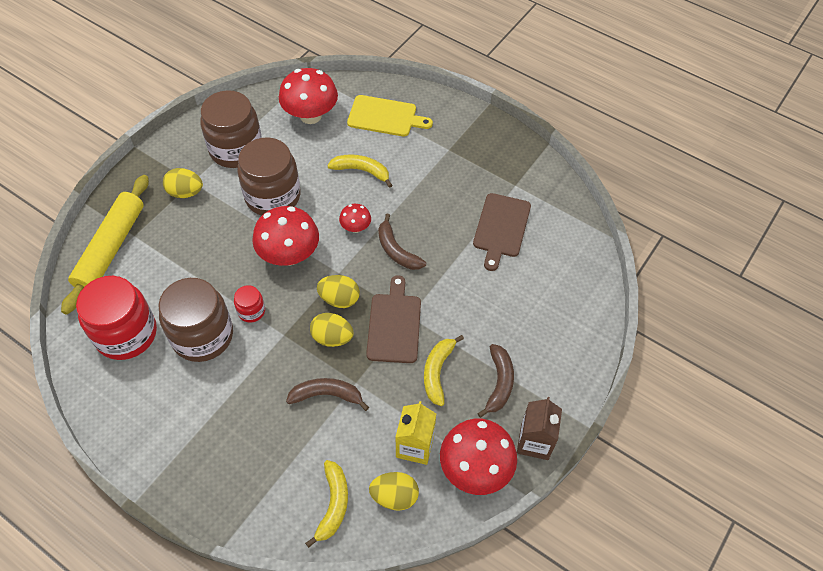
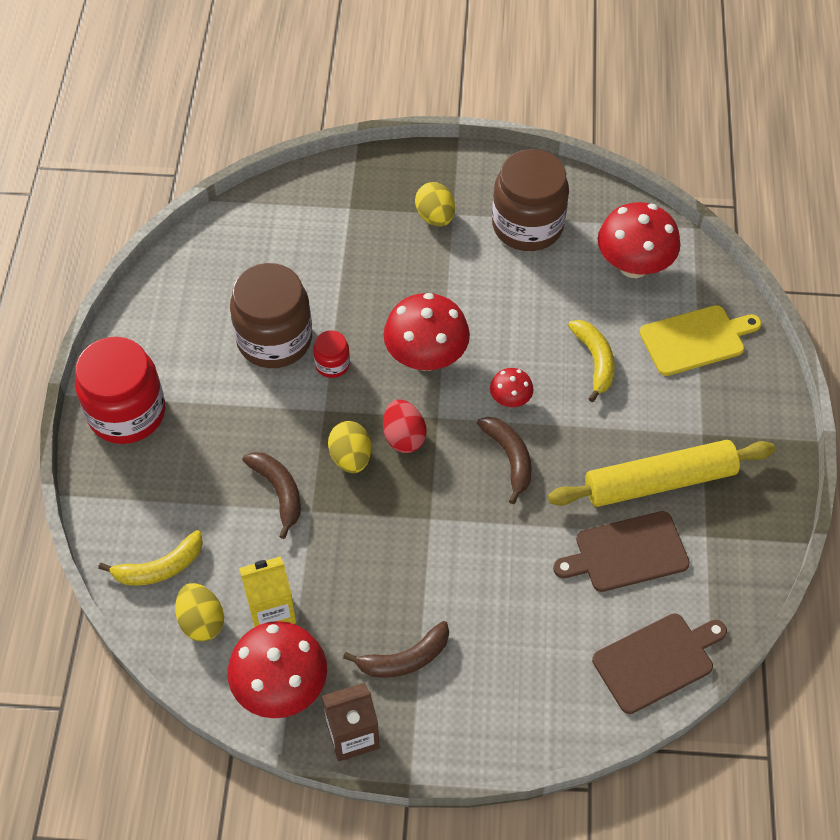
camera: 60 degrees right, 0 degrees up
yellow rolling pin [61,175,149,315] -> yellow rolling pin moved to [548,440,775,507]
red jar [76,276,157,360] -> red jar moved to [75,337,165,444]
brown jar [237,137,300,216] -> none
yellow egg [317,275,360,308] -> red egg [383,400,427,453]
yellow cutting board [347,95,433,137] -> yellow cutting board turned 90 degrees counterclockwise [639,305,761,376]
brown cutting board [366,275,421,363] -> brown cutting board moved to [592,614,727,714]
brown banana [378,214,426,270] -> brown banana turned 135 degrees clockwise [477,417,532,504]
yellow banana [424,335,464,406] -> none

